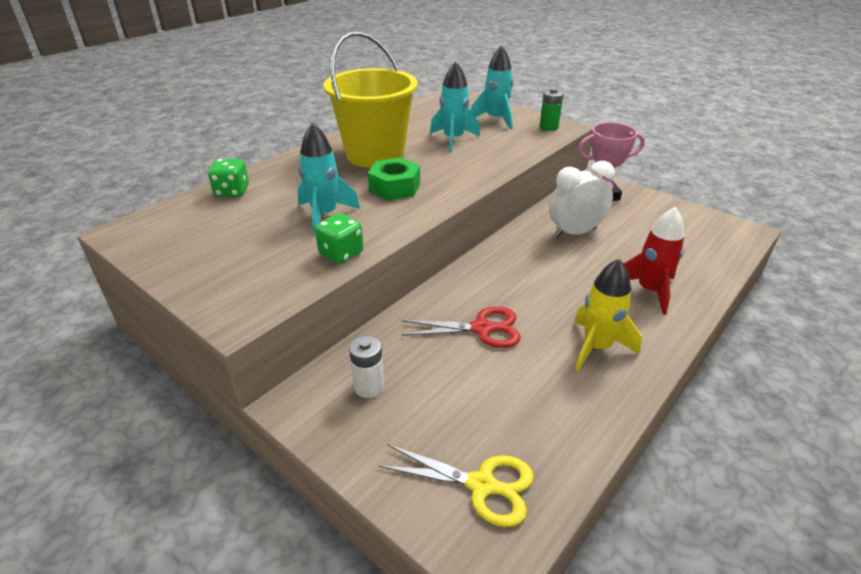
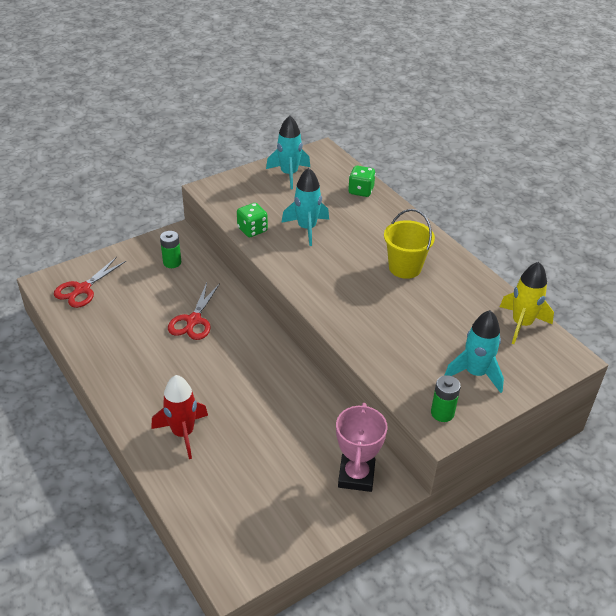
camera: 105 degrees right, 5 degrees up
yellow bucket [323,31,418,168] -> yellow bucket [384,209,435,279], size x0.60
white battery [349,336,384,398] -> green battery [160,231,181,268]
green nut [368,158,420,200] -> none
yellow scissors [378,444,534,527] -> red scissors [54,257,126,308]
turquoise rocket [430,61,480,153] -> turquoise rocket moved to [266,116,310,189]
white clock [549,161,615,238] -> none
yellow rocket [574,259,642,371] -> yellow rocket moved to [500,262,554,344]

